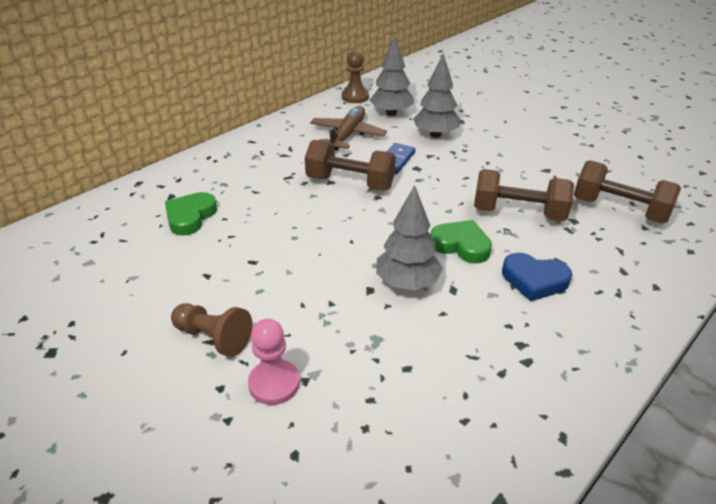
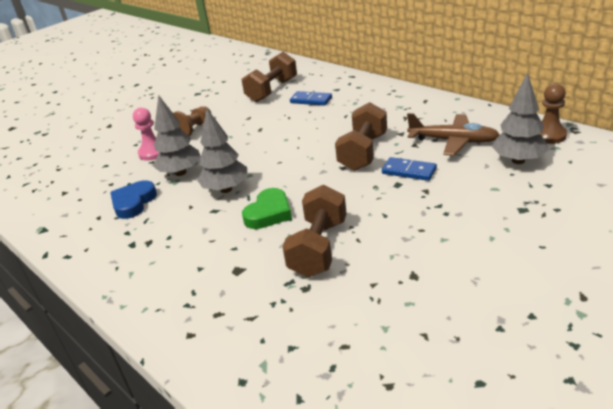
camera: 95 degrees right, 5 degrees down
green heart [165,192,217,236] -> blue domino [290,91,332,106]
grey tree [413,53,460,138] -> grey tree moved to [153,95,201,176]
blue heart [502,253,572,301] -> blue heart moved to [110,180,157,219]
brown dumbbell [574,160,681,224] -> brown dumbbell moved to [242,52,297,102]

